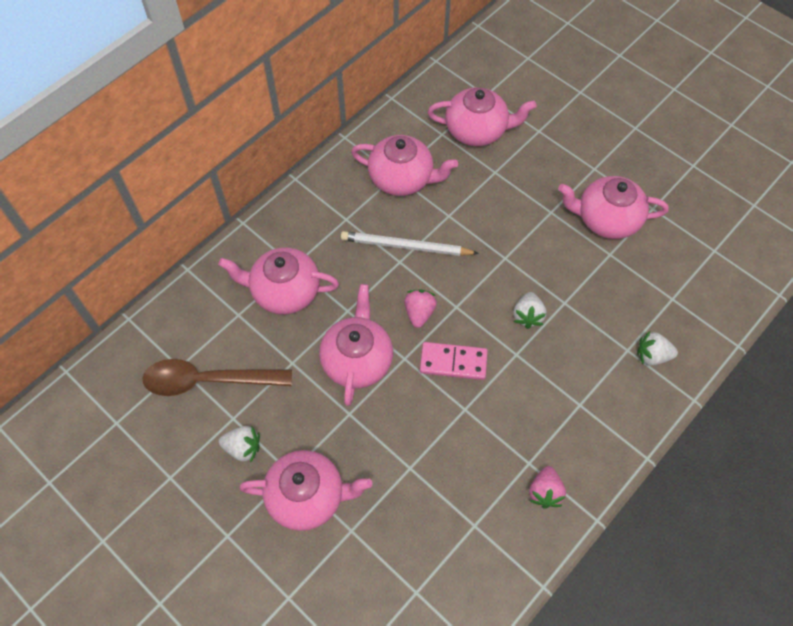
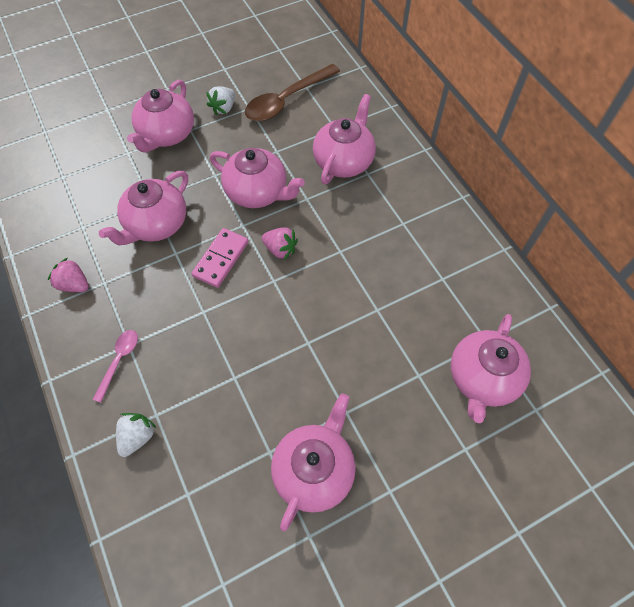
camera: 110 degrees right, 0 degrees up
brown spoon [142,359,292,396] -> brown spoon turned 150 degrees counterclockwise [245,64,340,121]
white pencil [341,231,479,256] -> none
pink teapot [351,135,458,196] -> pink teapot moved to [99,171,188,245]
white strawberry [513,292,546,329] -> none
none -> pink spoon [93,330,138,403]

